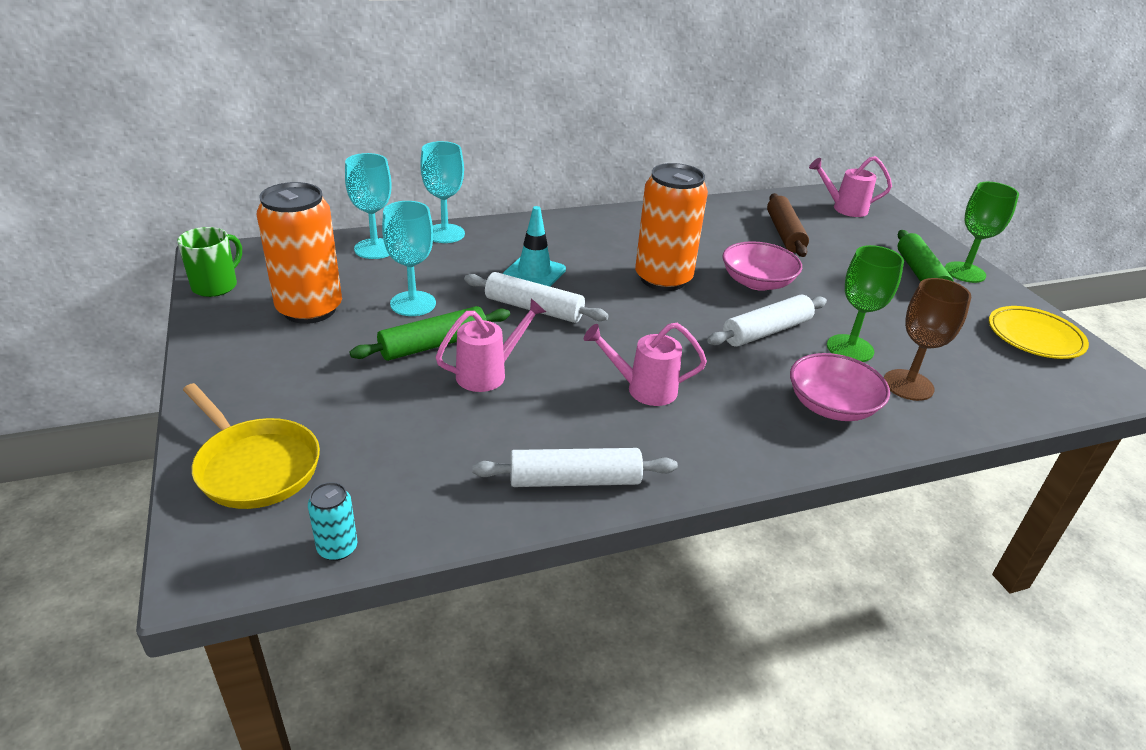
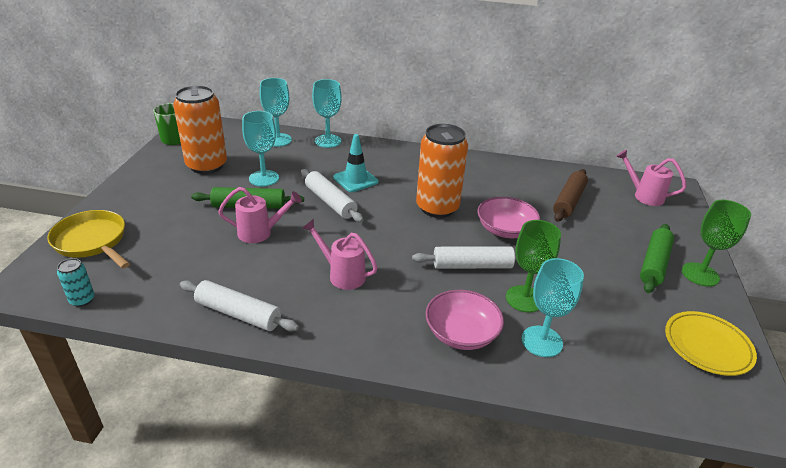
camera: 30 degrees right, 0 degrees up
yellow pan [183,383,320,509] -> yellow pan turned 150 degrees clockwise [47,210,130,269]
brown goblet [884,278,971,401] -> turquoise goblet [522,258,584,357]

